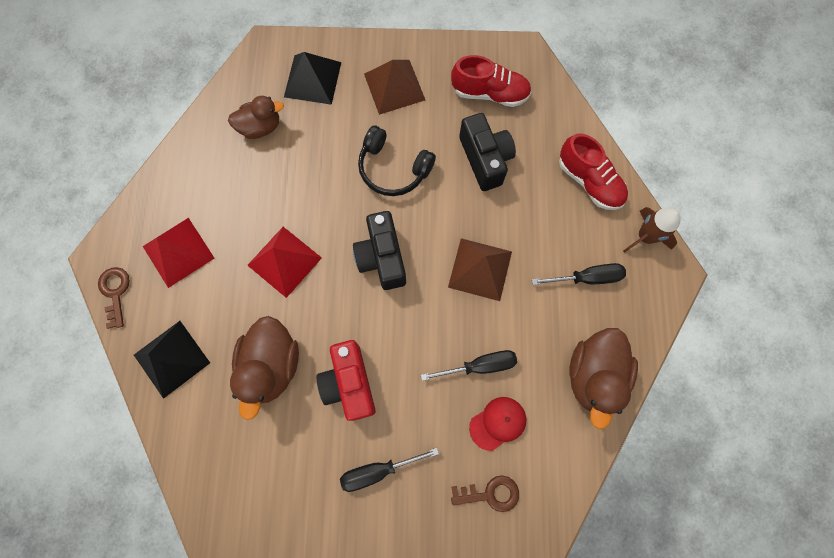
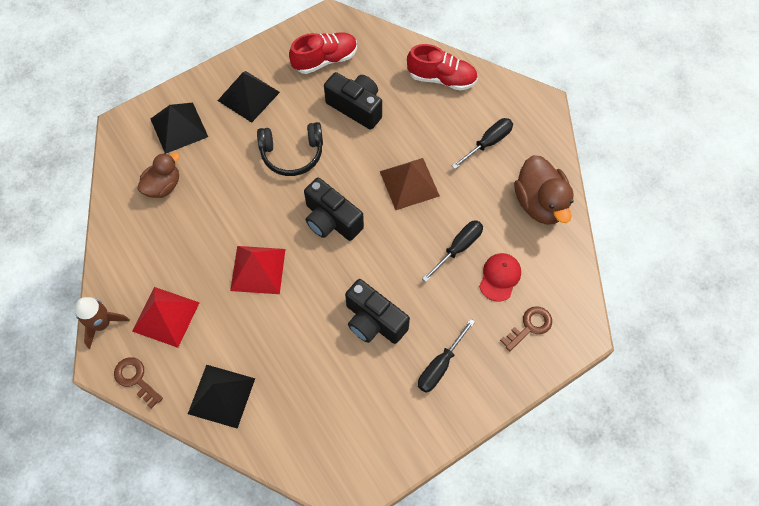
camera: 35 degrees left, 10 degrees down
brown duck [230,316,299,420] -> none
red camera [317,340,375,421] -> black camera [345,279,410,344]
brown pyramid [364,60,425,115] -> black pyramid [217,71,280,123]
brown rocket [623,207,681,253] -> brown rocket moved to [75,297,130,349]

